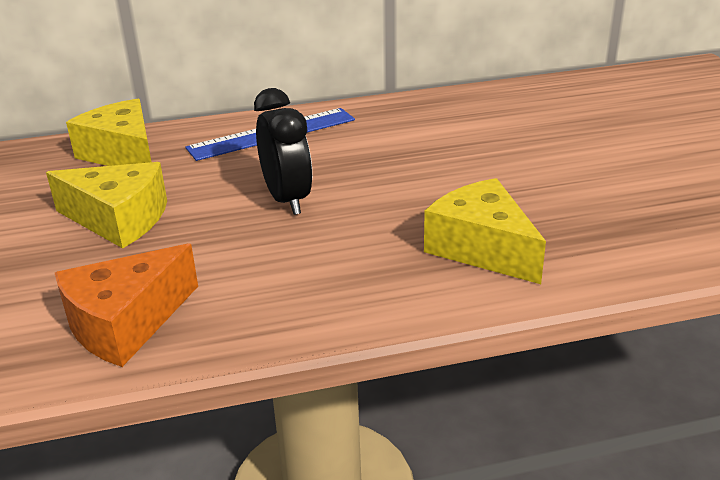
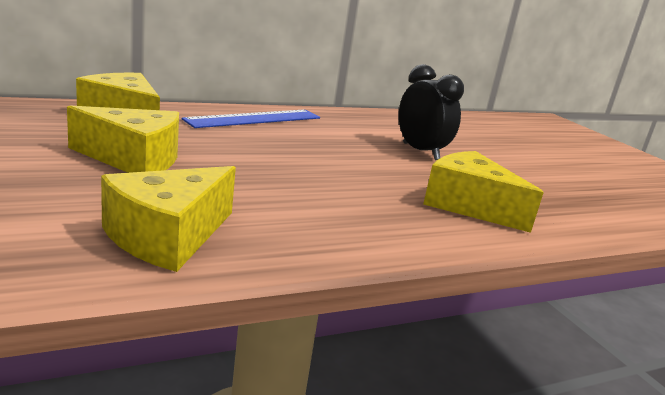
camera: 15 degrees left, 10 degrees down
orange cheese [55,244,198,367] -> yellow cheese [101,166,236,272]
black clock [254,88,312,215] -> black clock moved to [399,64,464,160]

